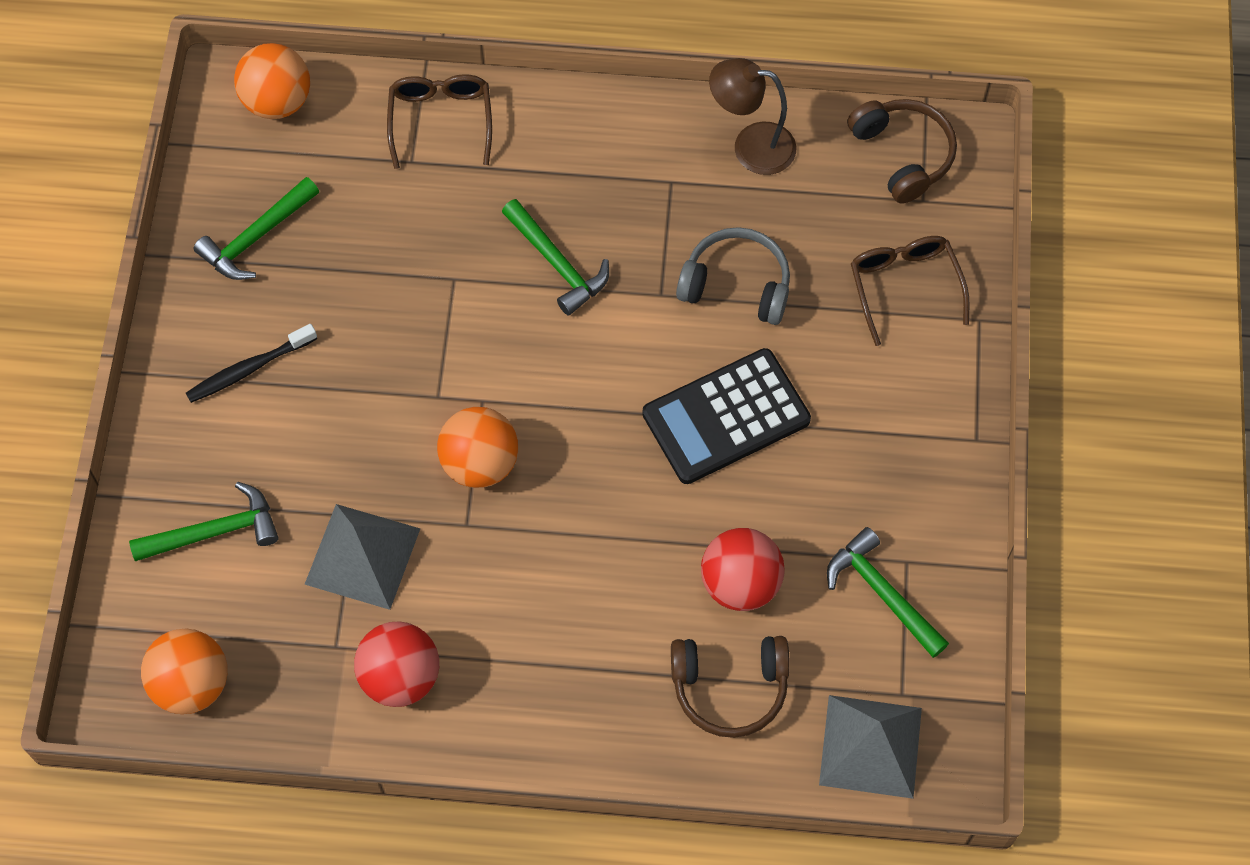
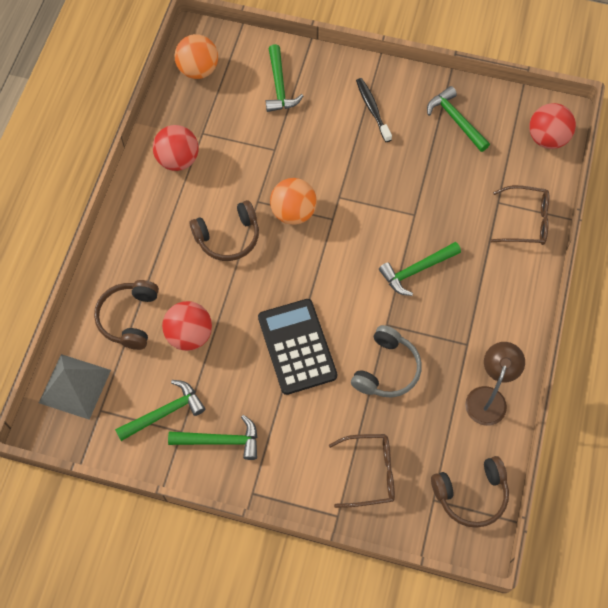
camera: 100 degrees right, 0 degrees up
orange ball [234,43,310,119] -> red ball [530,103,576,149]
grey pyramid [304,504,421,610] -> none
none -> green hammer [168,415,258,460]
none -> brown headphones [190,200,259,261]

